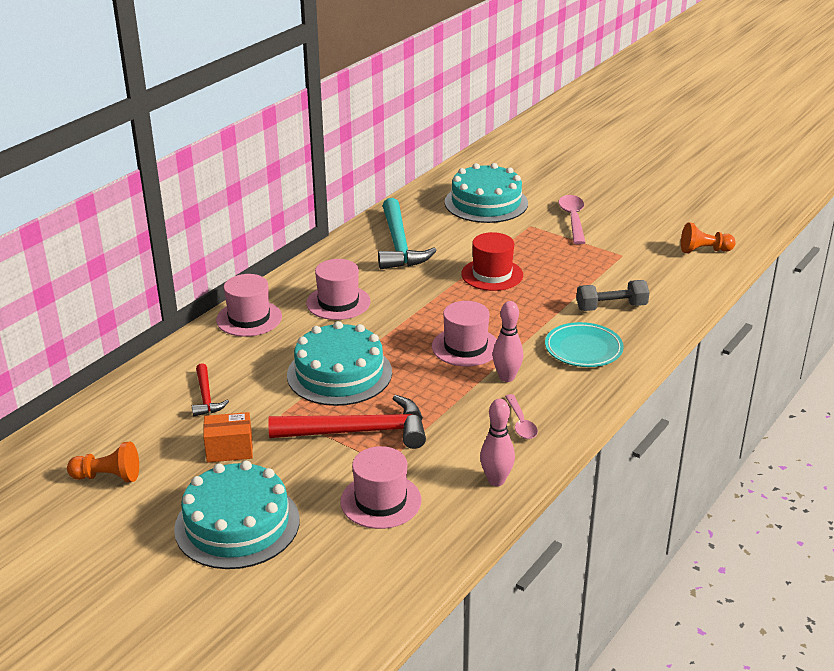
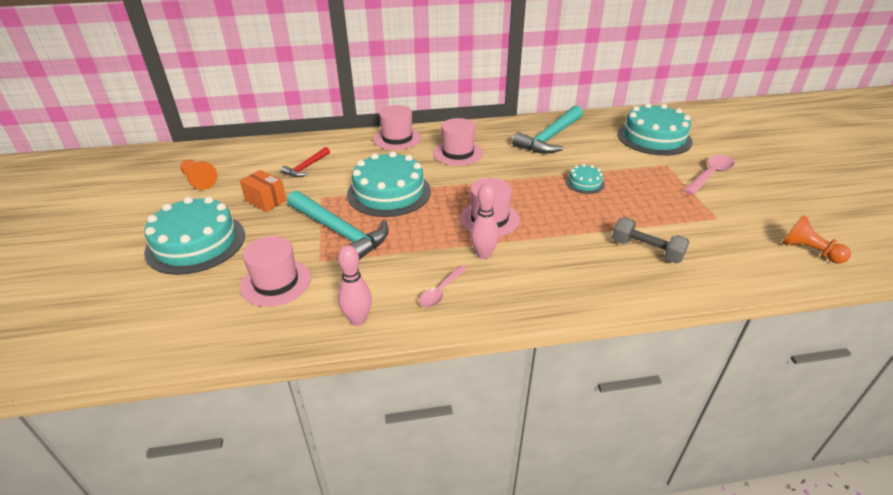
camera: 45 degrees right, 5 degrees up
red hammer [268,395,426,449] -> turquoise hammer [287,191,389,260]
red hat [461,232,523,291] -> turquoise cake [565,164,605,194]
turquoise plate [545,322,624,367] -> none

